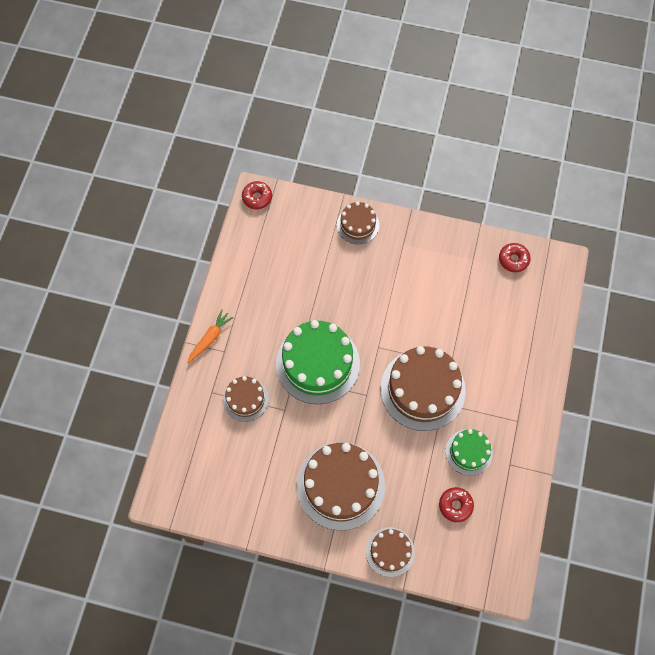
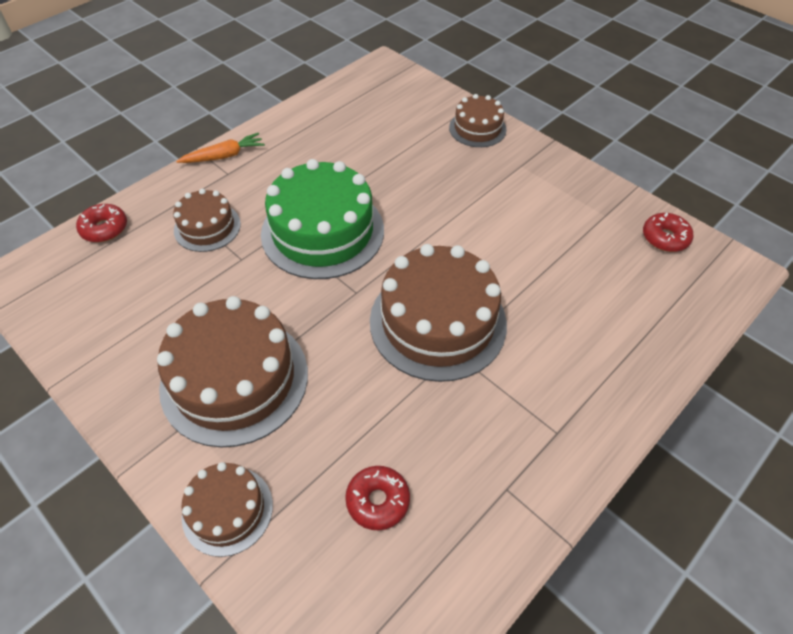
camera: 30 degrees right, 15 degrees down
red donut [242,181,272,209] -> red donut moved to [76,204,127,242]
green cake [446,429,493,476] -> none

